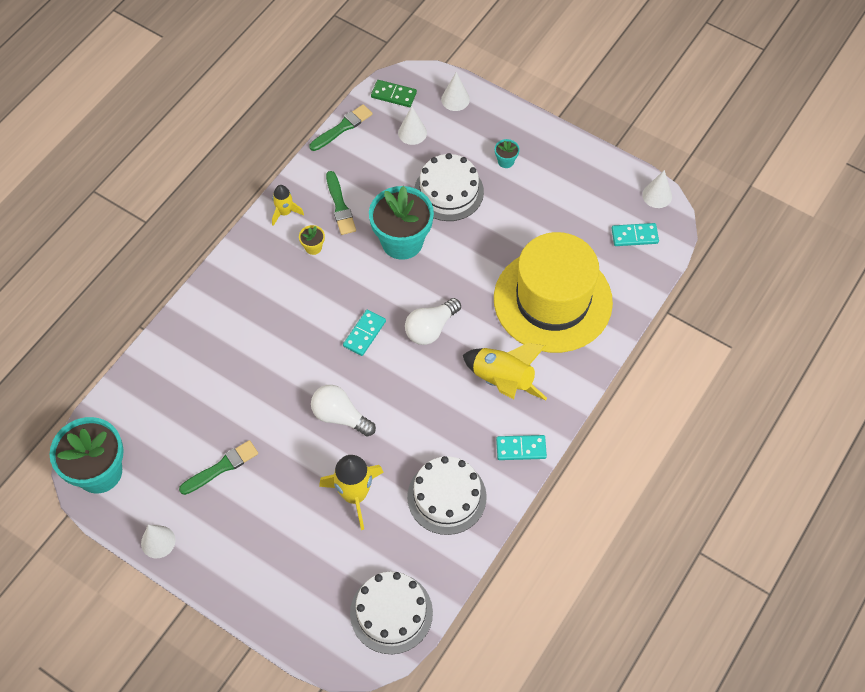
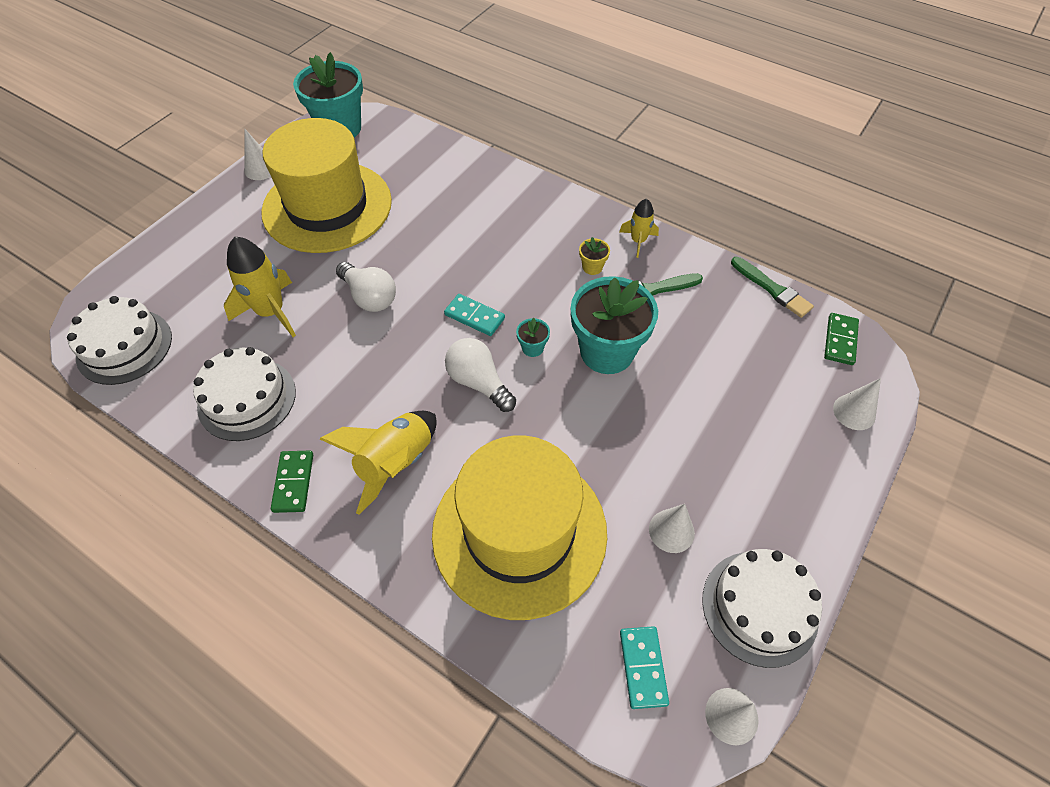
camera: 90 degrees right, 5 degrees down
green brush [179,440,258,495] -> yellow hat [261,118,392,253]
white light bulb [311,385,376,437] -> white light bulb turned 105 degrees clockwise [336,262,396,312]
white cone [398,106,427,145] -> white cone moved to [649,504,695,553]
white cake [414,153,484,221] -> white cake moved to [702,549,822,668]
turquoise flower pot [495,139,520,168] -> turquoise flower pot moved to [516,318,550,357]
turquoise domino [496,435,547,460] -> green domino [271,451,313,513]

